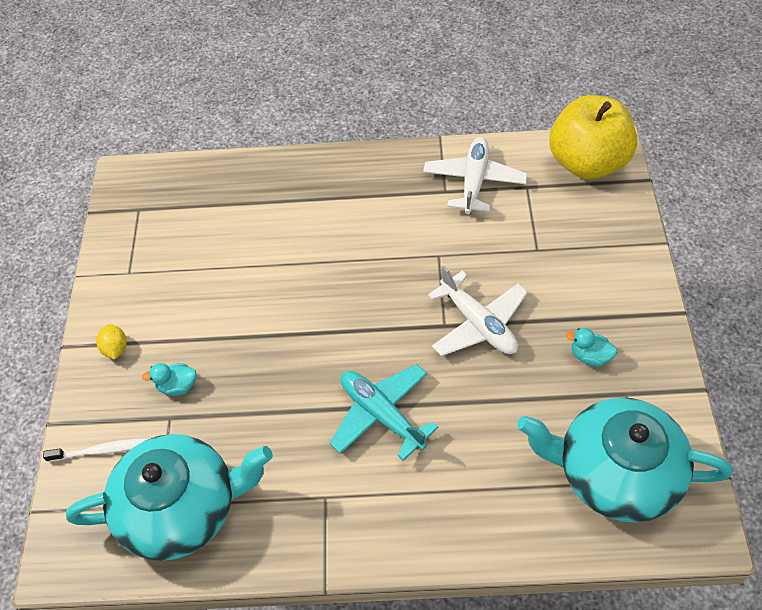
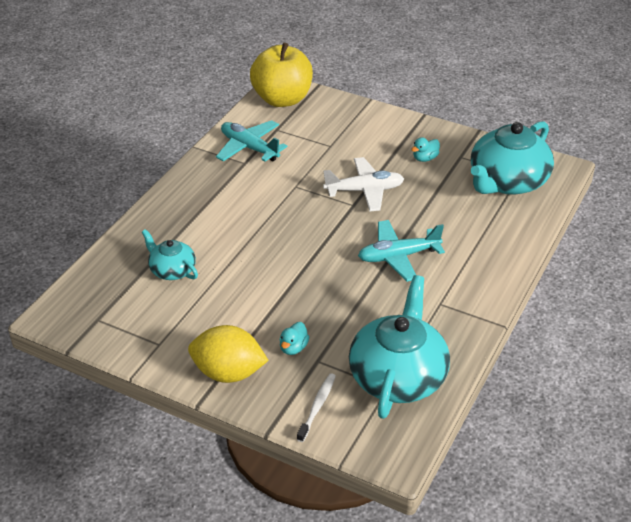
camera: 65 degrees left, 15 degrees down
yellow lemon [96,324,127,360] -> yellow lemon [188,325,269,383], size x2.17
white plane [423,137,527,214] -> turquoise plane [216,120,287,162]
none -> turquoise teapot [141,229,198,280]

